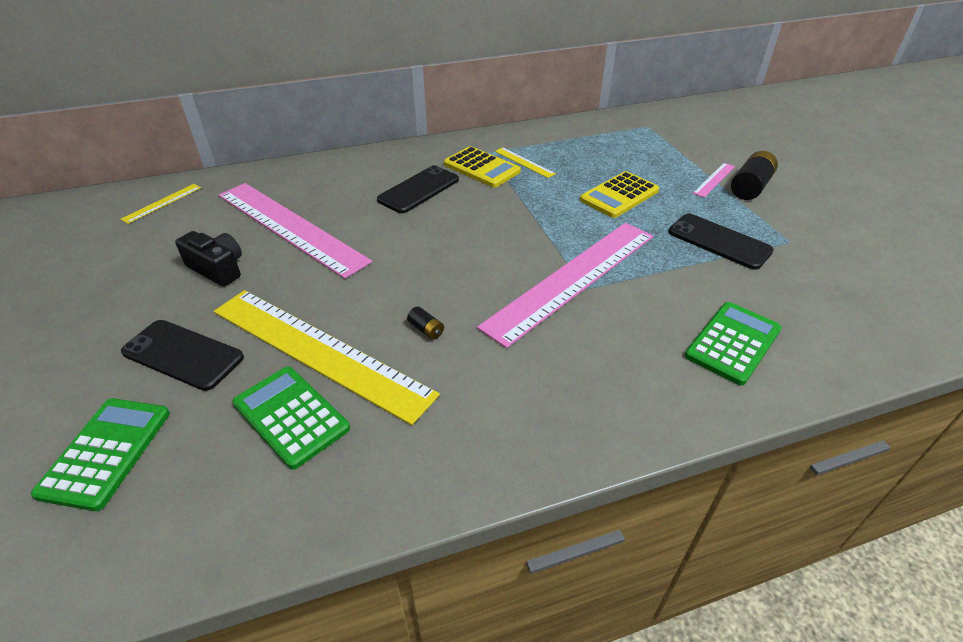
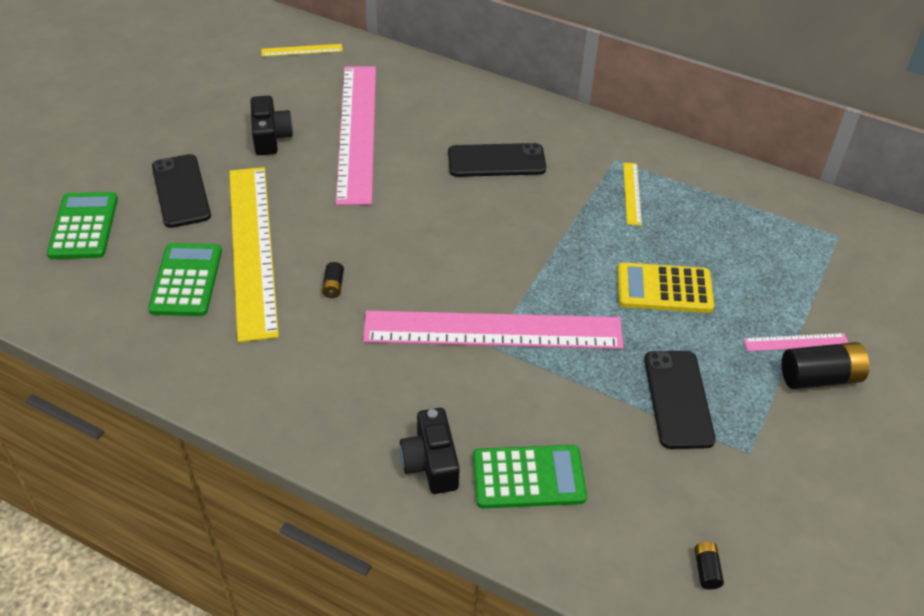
camera: 45 degrees right, 5 degrees up
green calculator [31,398,170,511] -> green calculator turned 60 degrees counterclockwise [47,192,118,259]
yellow calculator [444,146,521,187] -> none
none -> black camera [400,408,460,494]
none -> black battery [694,542,724,590]

